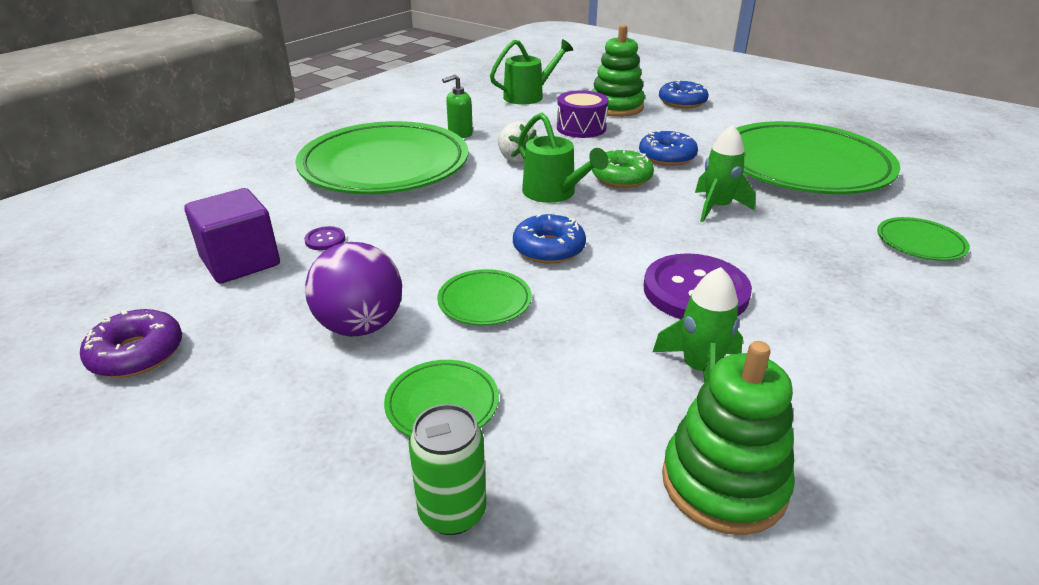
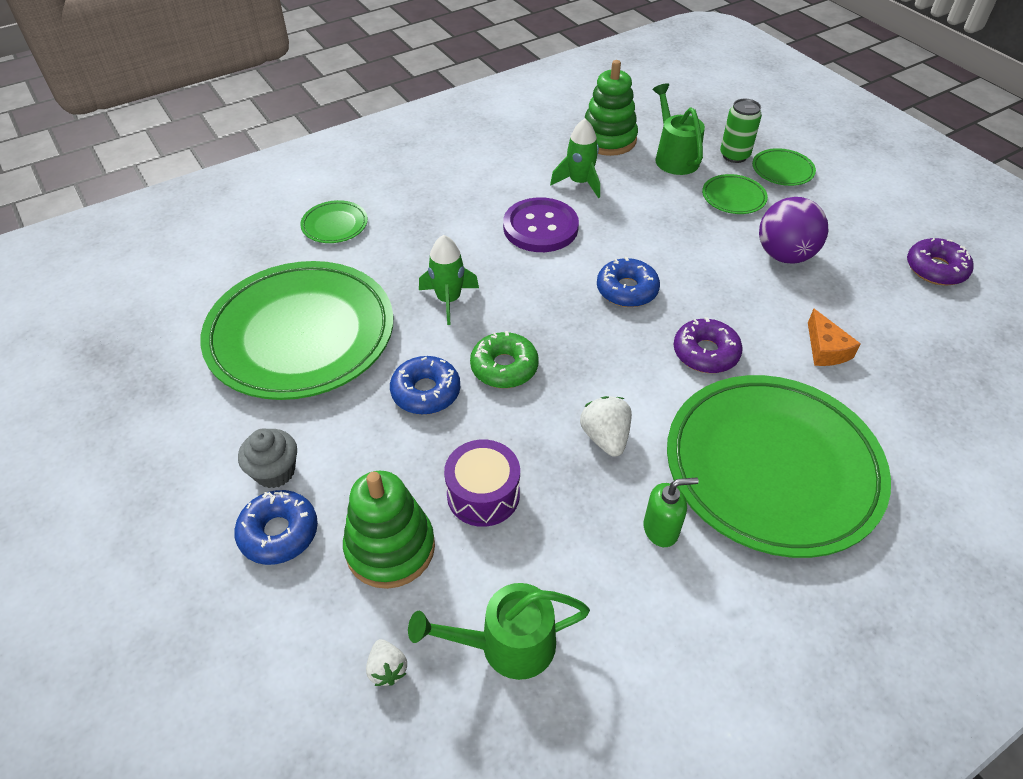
camera: 160 degrees left, 15 degrees up
purple cube [184,188,280,284] -> none
purple button [304,226,345,250] -> orange cheese [808,309,861,366]
green plate [437,269,532,325] -> green plate moved to [752,148,816,186]
green watering can [518,113,609,203] -> green watering can moved to [652,83,705,175]
none -> grey cupcake [238,428,297,488]
none -> white strawberry [366,639,407,686]
none -> purple donut [674,317,743,373]

